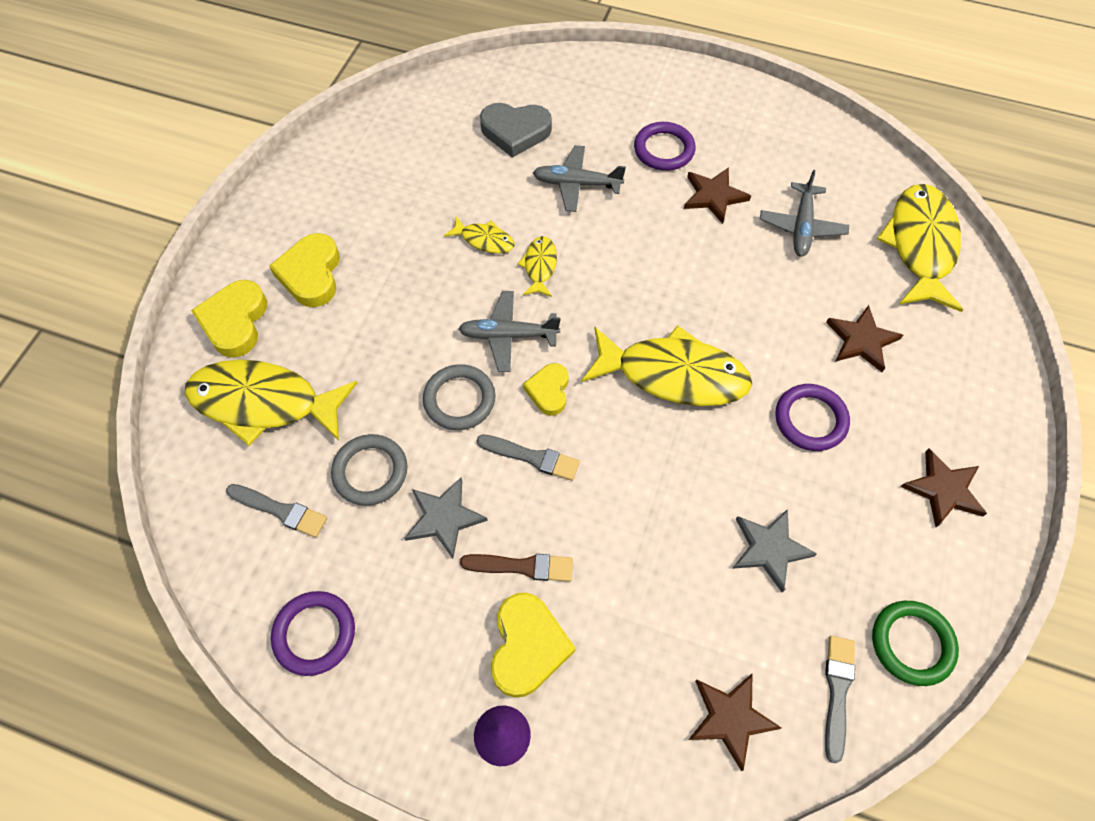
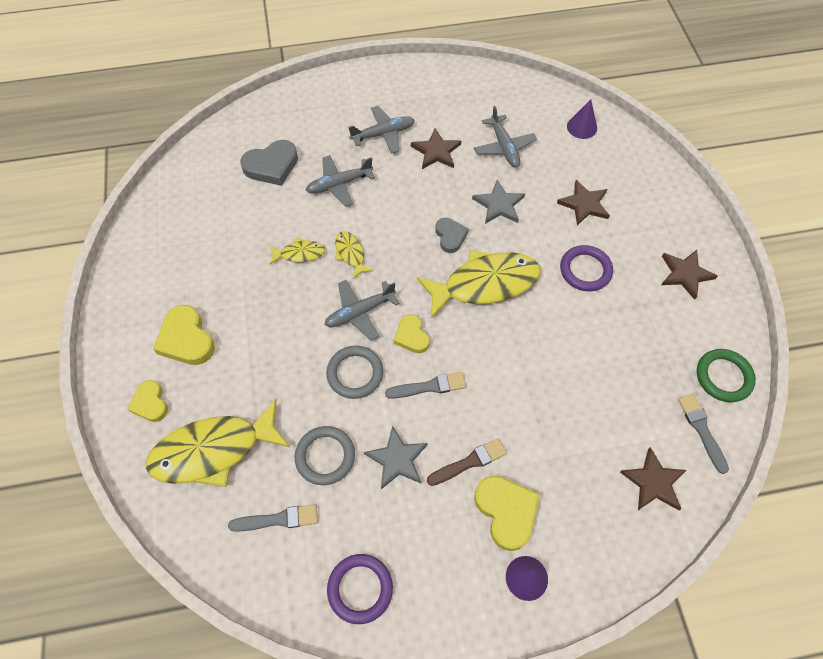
camera: 30 degrees left, 0 degrees up
yellow heart [191,280,267,358] -> yellow heart [127,380,168,422], size x0.63
purple ring [634,122,696,171] -> grey plane [348,106,415,154]
grey star [732,509,817,592] -> grey star moved to [472,180,525,224]
yellow fish [877,184,963,312] -> purple cone [567,99,597,139]
none -> grey heart [435,218,468,253]

